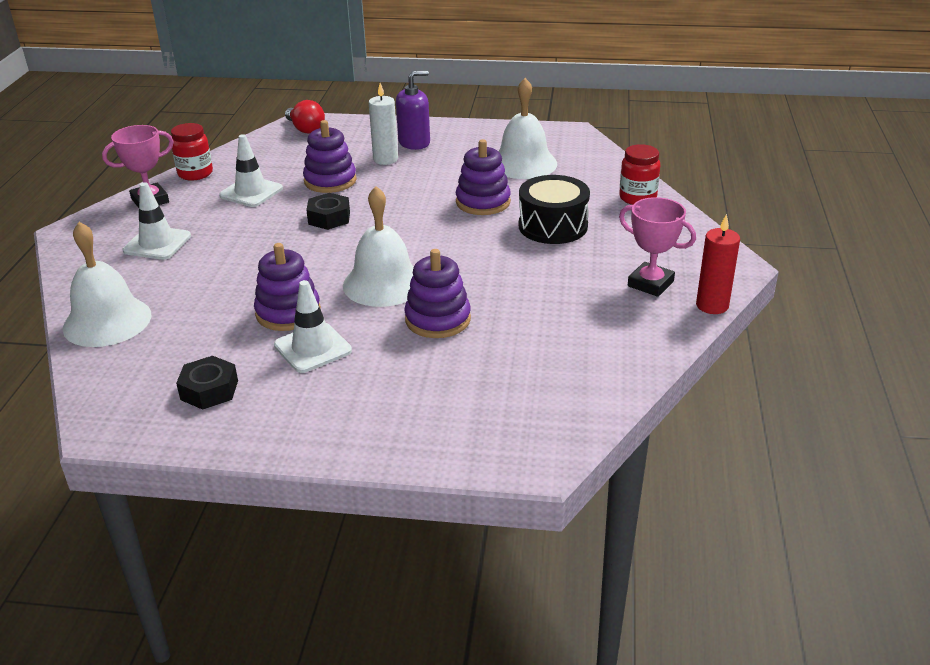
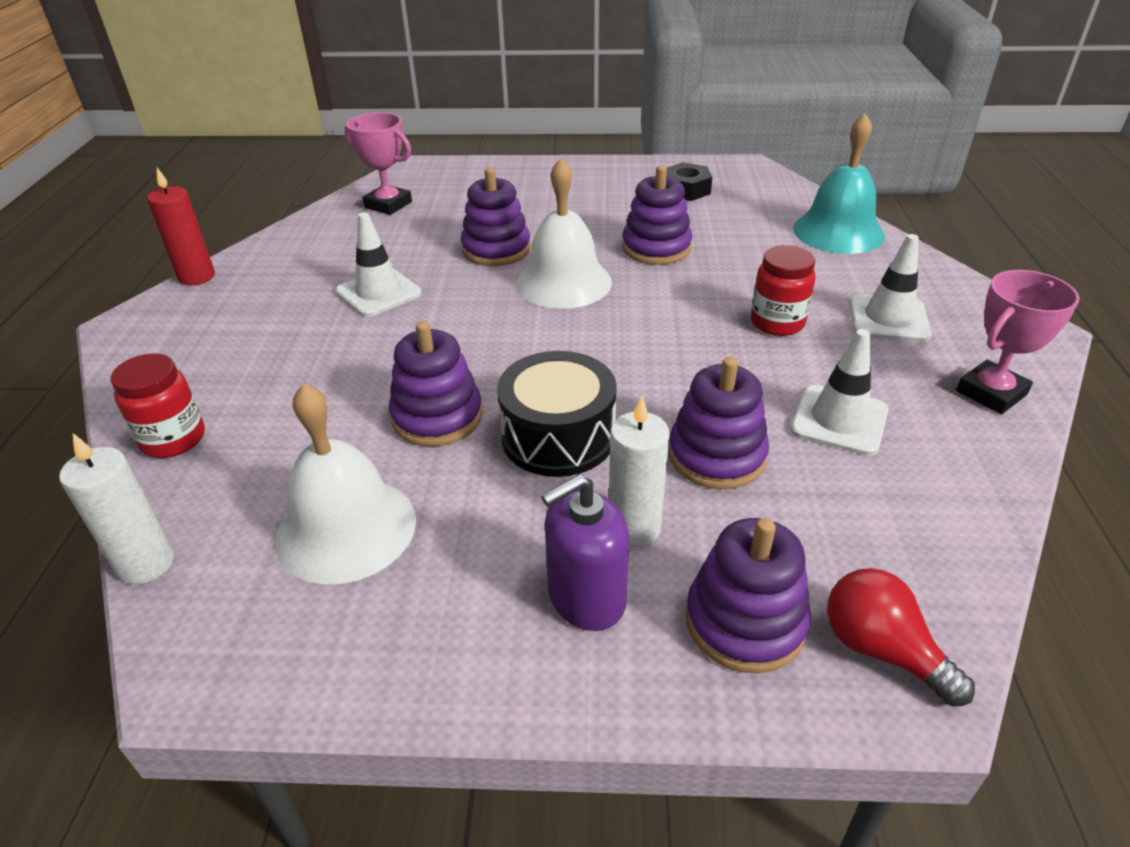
camera: 175 degrees right, 5 degrees up
white bell [63,222,151,347] -> turquoise bell [793,113,885,254]
red jar [171,123,213,181] -> red jar moved to [751,245,815,336]
white traffic cone [274,280,352,373] -> white traffic cone moved to [335,212,422,317]
black nut [306,193,350,230] -> none
black drum [519,175,590,244] -> black drum moved to [497,351,617,477]
pink trophy [619,197,696,297] -> pink trophy moved to [344,112,412,215]
none -> white candle [59,433,174,585]
none -> purple stacking toy [686,518,811,673]

